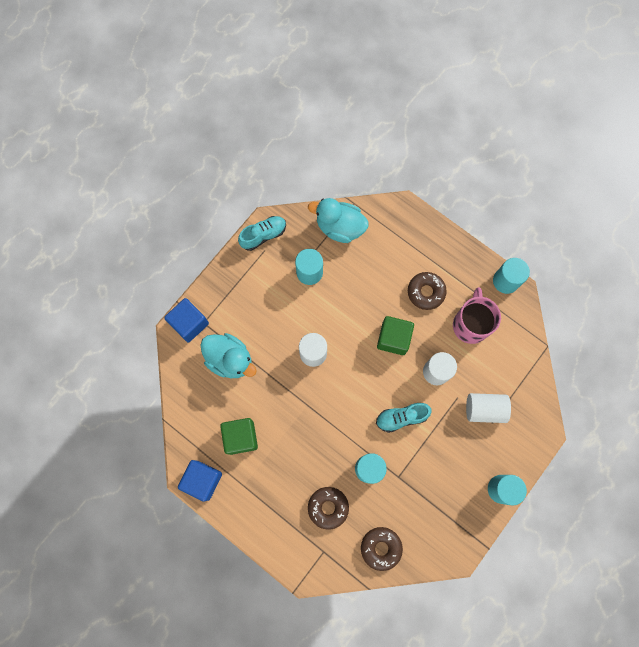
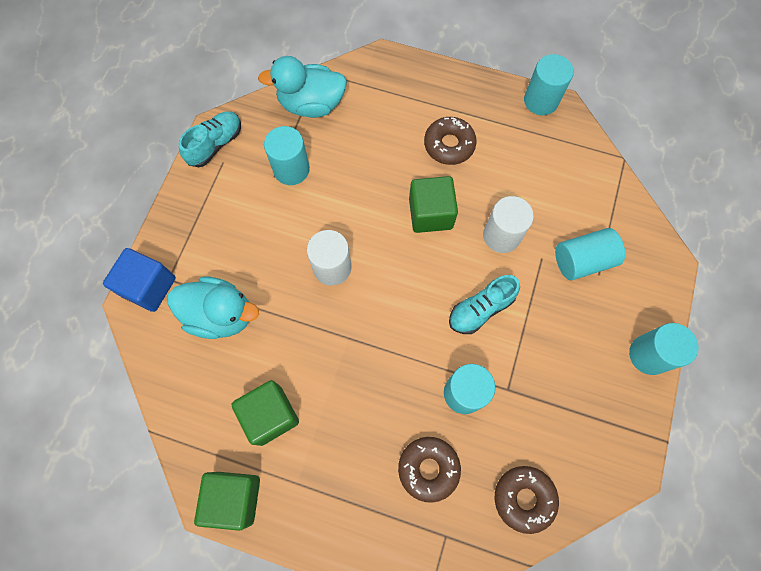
camera: 20 degrees left, 5 degrees down
blue cube [178,460,222,501] -> green cube [194,472,260,531]
pink mug [453,287,501,344] -> none
white cylinder [466,393,511,423] -> turquoise cylinder [555,228,625,280]

